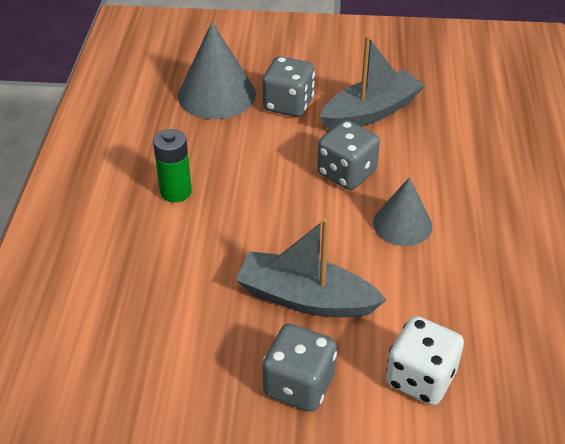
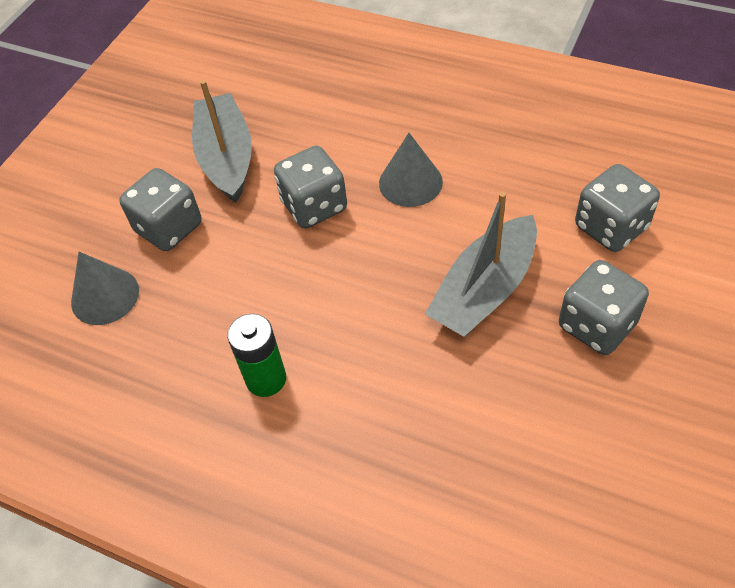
camera: 65 degrees left, 10 degrees up
grey cone [178,22,256,119] -> grey cone [71,252,139,325], size x0.64
white dice [386,316,464,405] -> grey dice [575,164,660,252]

